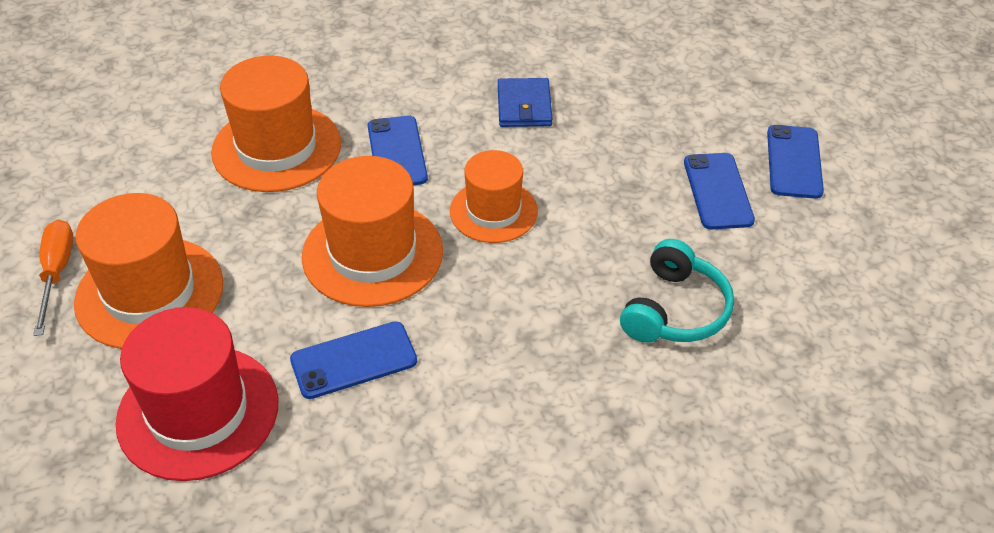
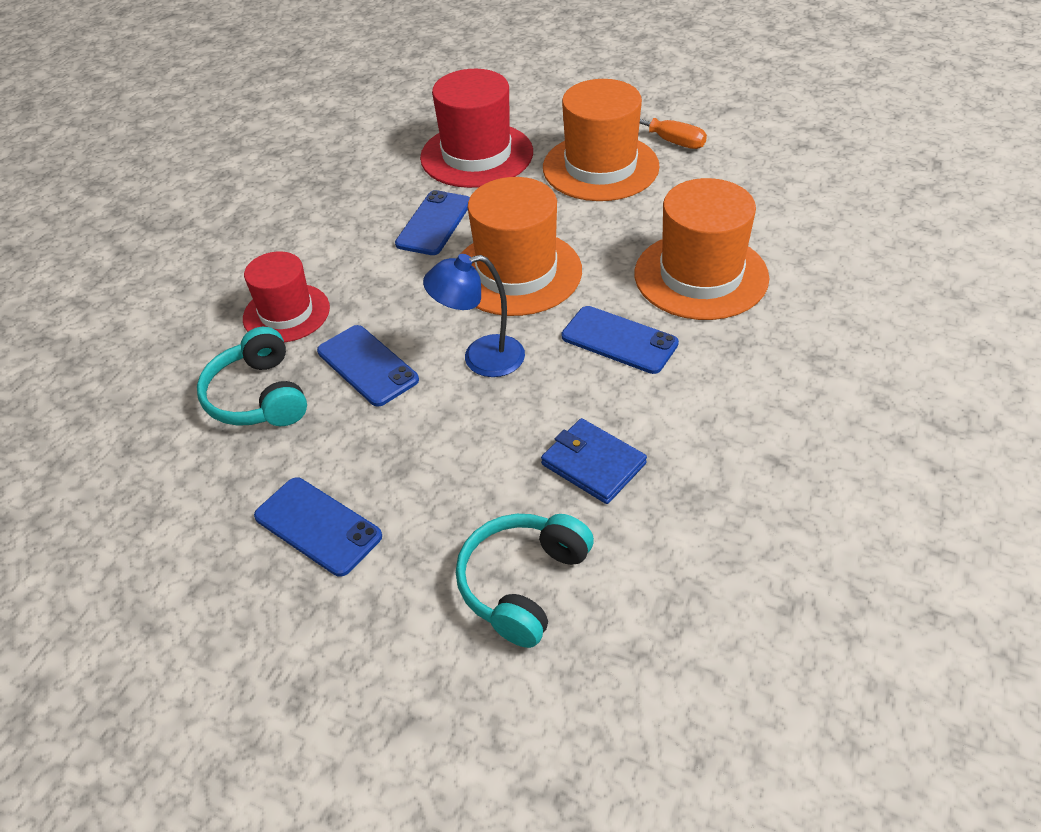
camera: 135 degrees right, 0 degrees up
orange hat [450,150,538,243] -> blue lamp [423,254,525,377]
blue phone [767,125,824,199] -> blue phone moved to [317,325,419,407]
none -> red hat [243,251,330,343]
none -> turquoise headphones [456,514,594,648]

